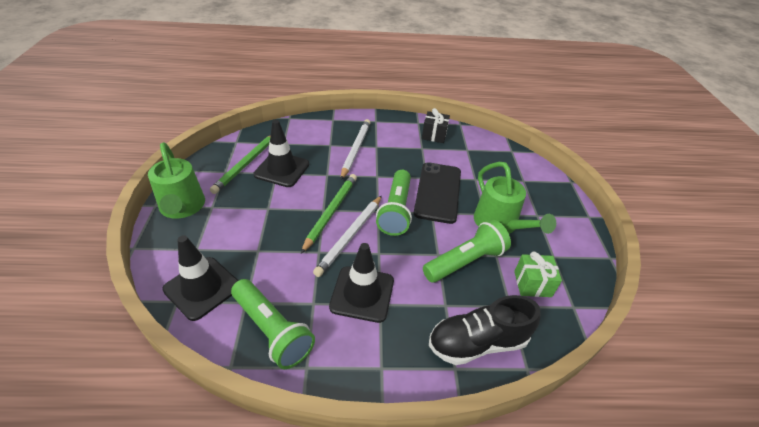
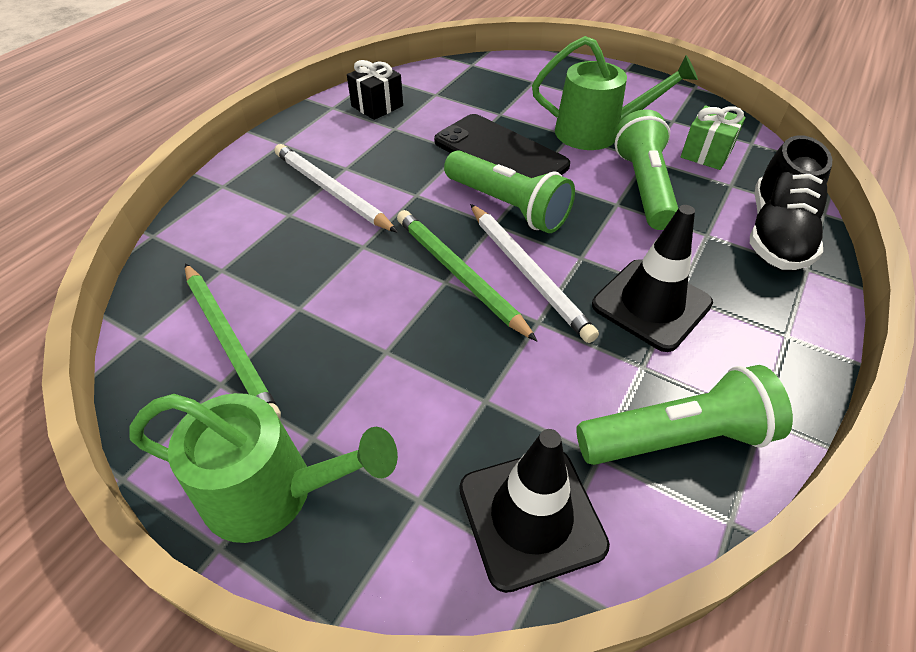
camera: 55 degrees left, 5 degrees up
black traffic cone [254,120,309,187] -> none

